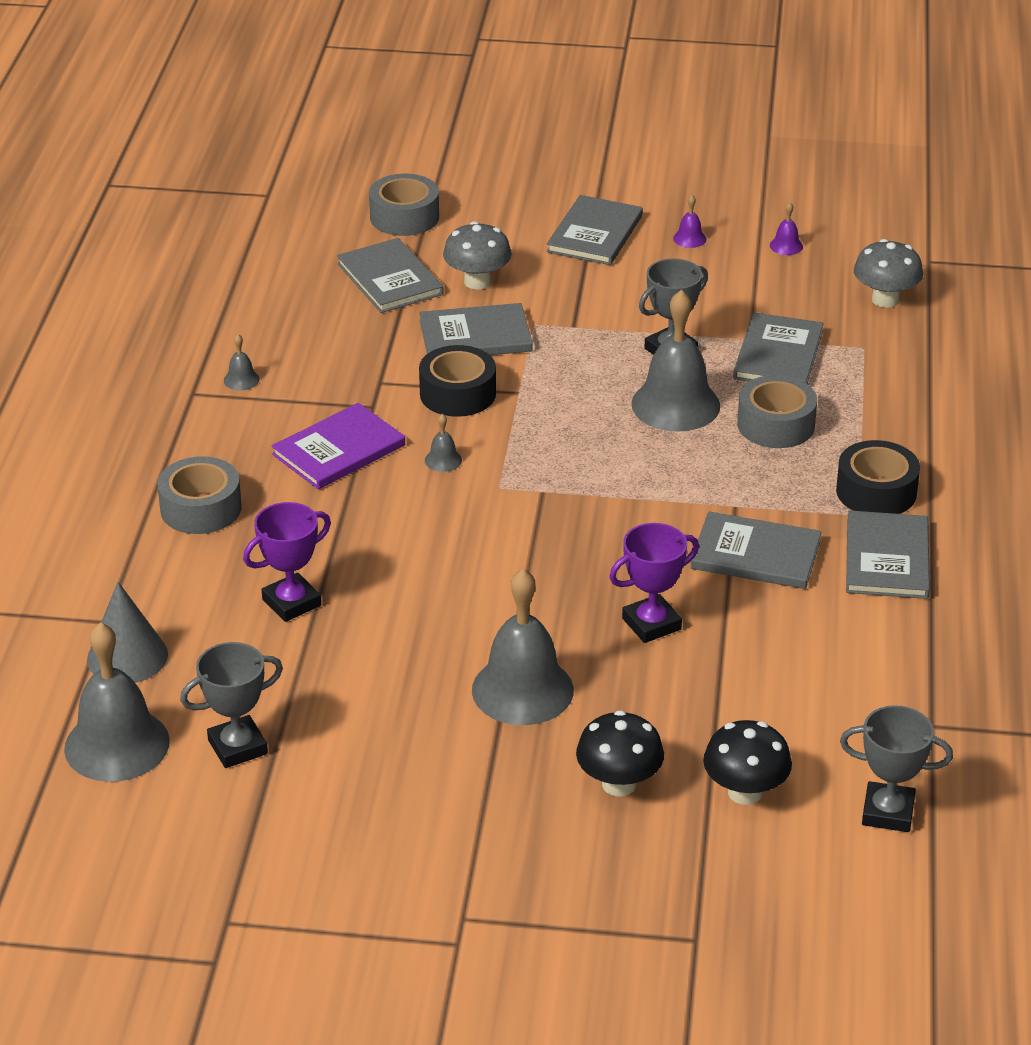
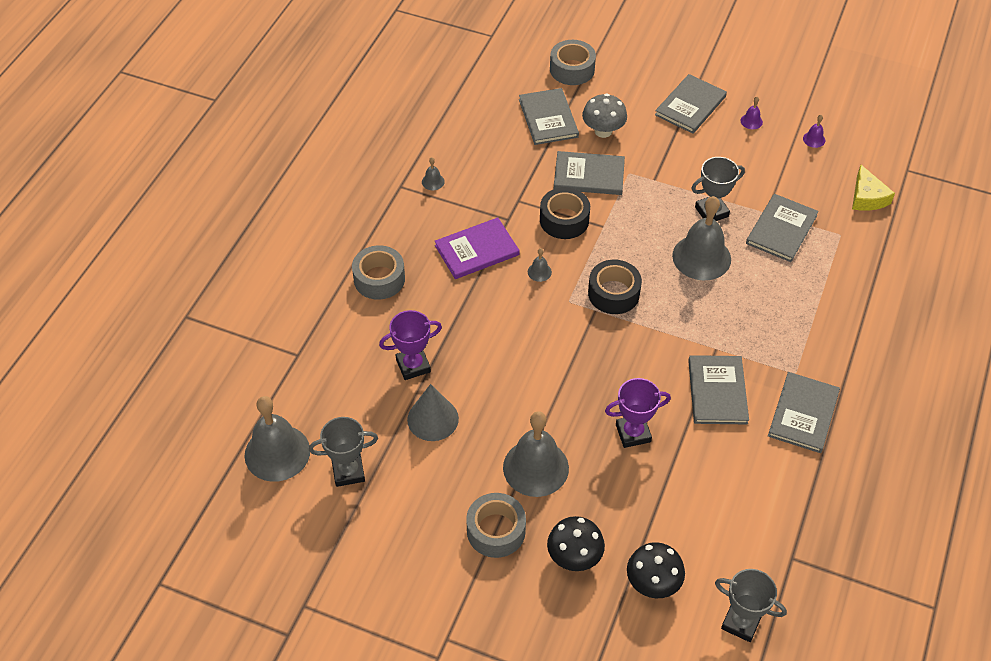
camera: 15 degrees right, 15 degrees up
grey cone [87,582,168,683] -> grey cone moved to [407,384,459,441]
grey book [691,511,821,589] -> grey book turned 60 degrees clockwise [688,355,749,424]
grey tape [737,375,817,448] -> grey tape moved to [466,493,526,558]
black tape [836,440,920,514] -> black tape moved to [588,260,642,314]
grey mushroom [854,239,923,308] -> yellow cheese [852,165,895,211]

